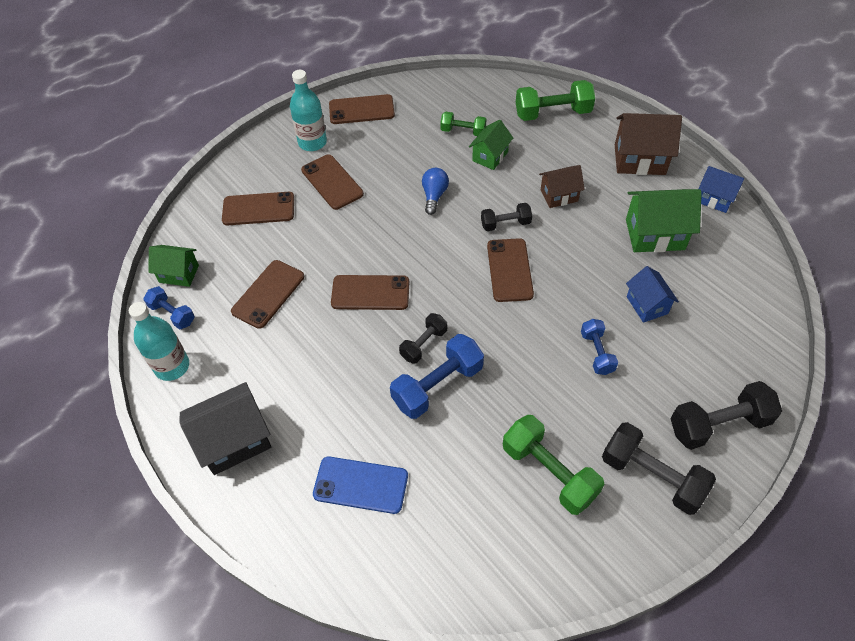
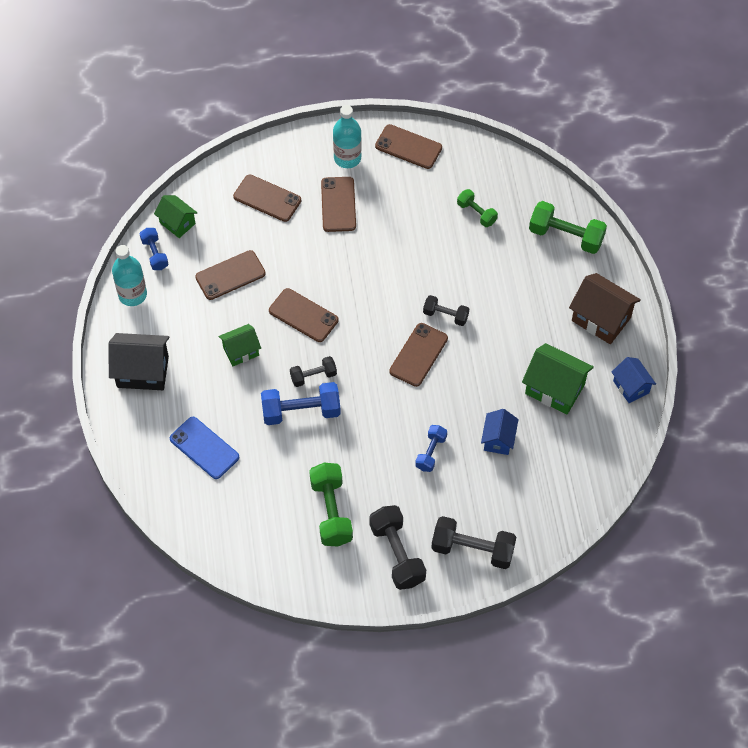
camera: 30 degrees right, 5 degrees up
blue light bulb [422,168,449,215] -> none
green house [469,120,513,170] -> green house moved to [219,324,261,366]
brown house [539,165,585,208] -> none

